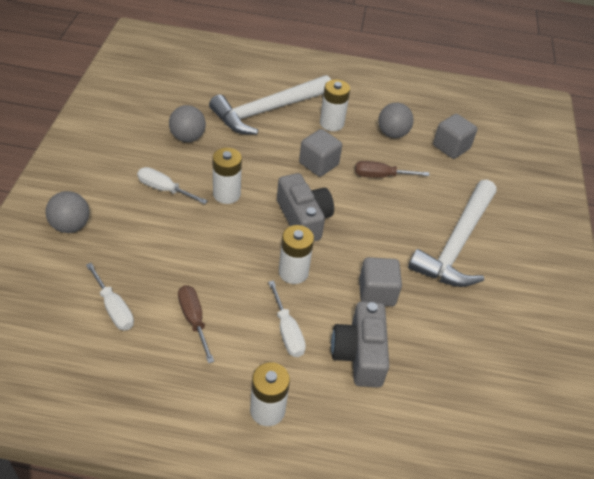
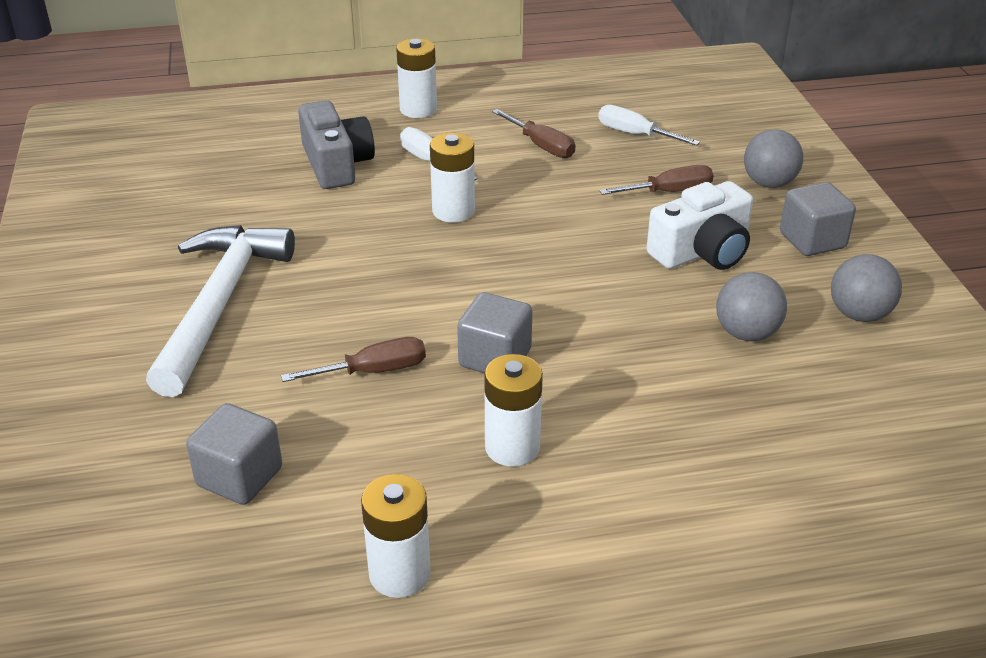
camera: 165 degrees right, 10 degrees down
white screwdriver [137,167,208,204] -> white camera [647,181,753,270]
white hammer [209,75,331,135] -> none
white battery [213,148,242,204] -> white battery moved to [361,474,431,598]
grey camera [277,173,334,241] -> none
grey cube [359,257,402,306] -> grey cube moved to [780,182,856,256]
grey ball [378,103,414,138] -> grey ball moved to [831,254,902,322]
none -> brown screwdriver [599,165,714,195]

